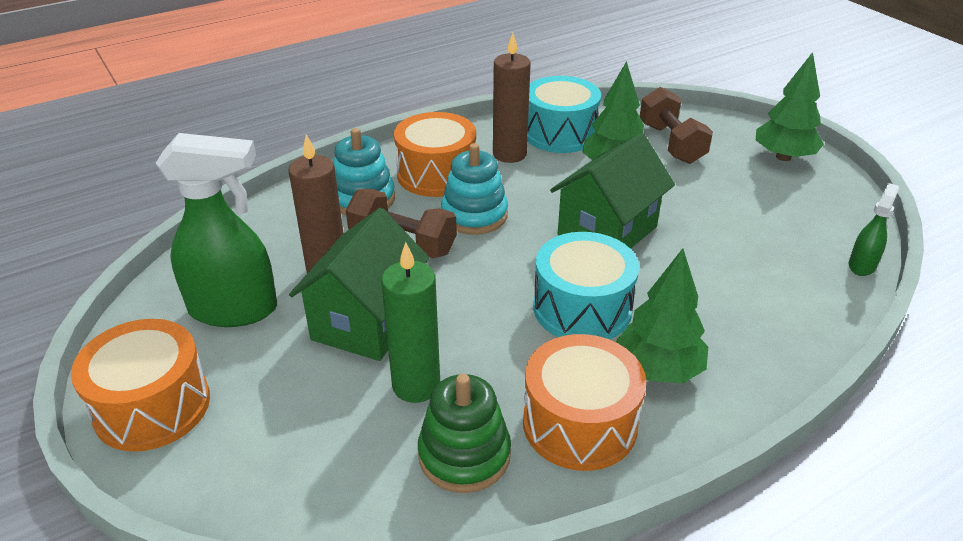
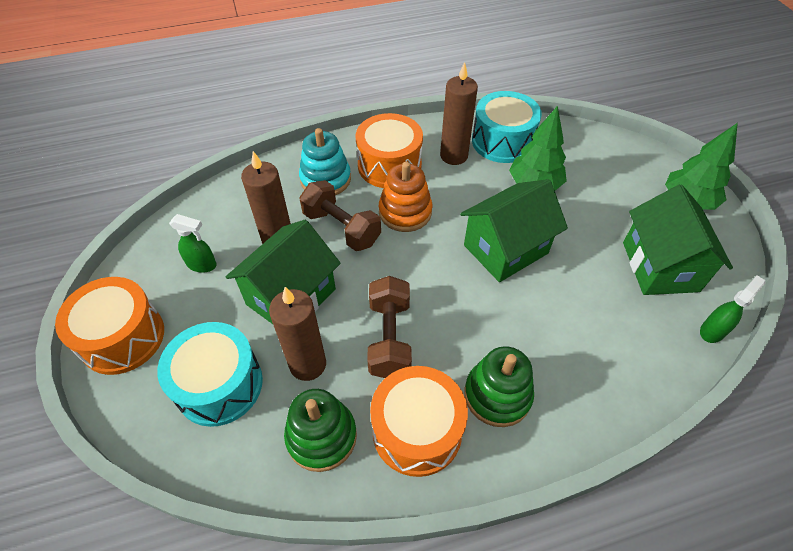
camera: 15 degrees right, 15 degrees up
green spray bottle [156,133,277,327] -> green spray bottle [169,214,217,273], size x0.48
green candle [381,242,440,403] -> brown candle [269,287,326,381]
turquoise stacking toy [441,143,508,235] -> orange stacking toy [379,162,432,232]
turquoise drum [534,232,639,340] -> turquoise drum moved to [157,322,263,427]
green tree [616,248,708,383] -> green stacking toy [464,346,534,427]
brown dumbbell [640,87,713,164] -> brown dumbbell moved to [367,276,412,378]
none -> green house [623,184,733,295]

